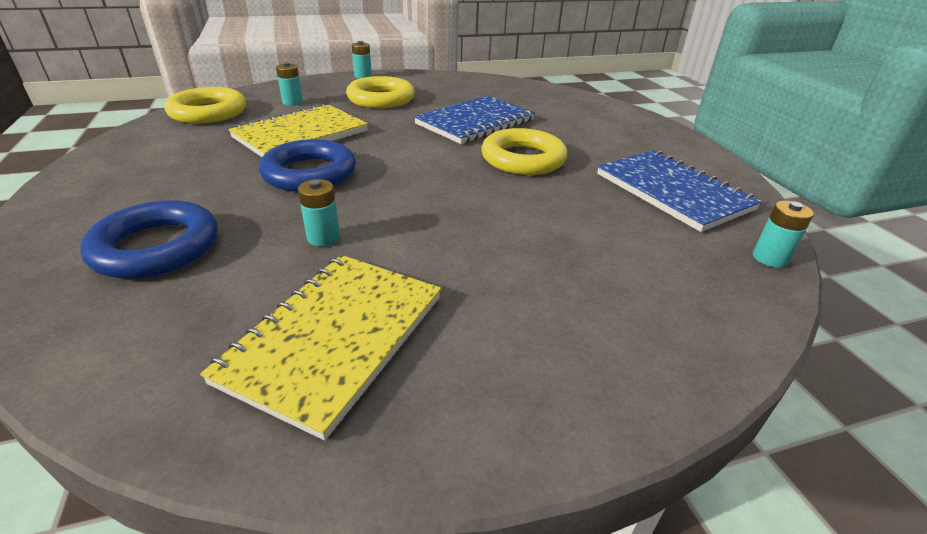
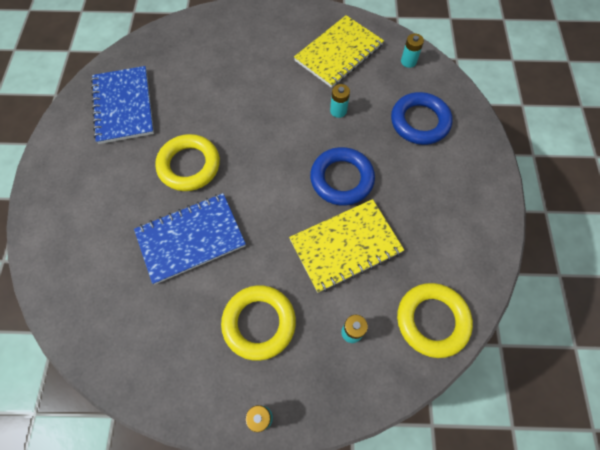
camera: 160 degrees left, 30 degrees up
turquoise battery [753,201,814,268] -> turquoise battery moved to [401,34,424,68]

